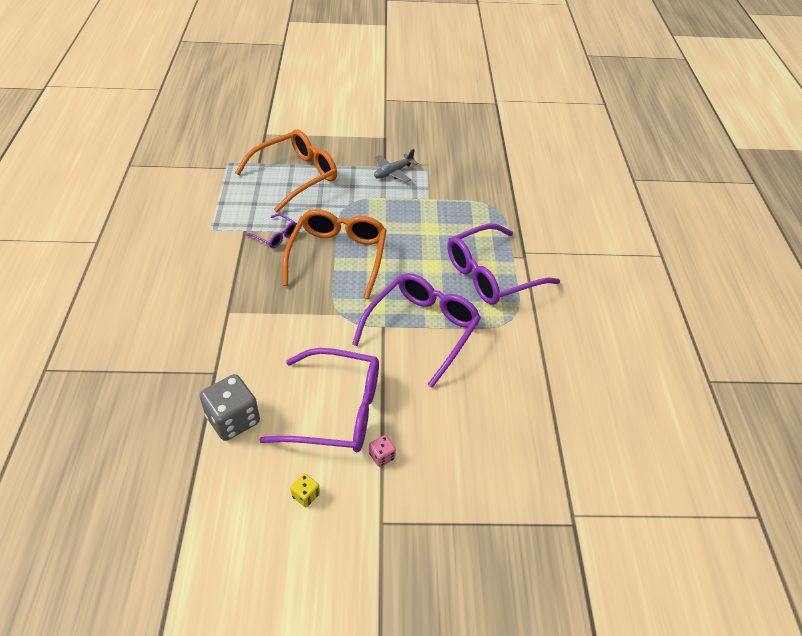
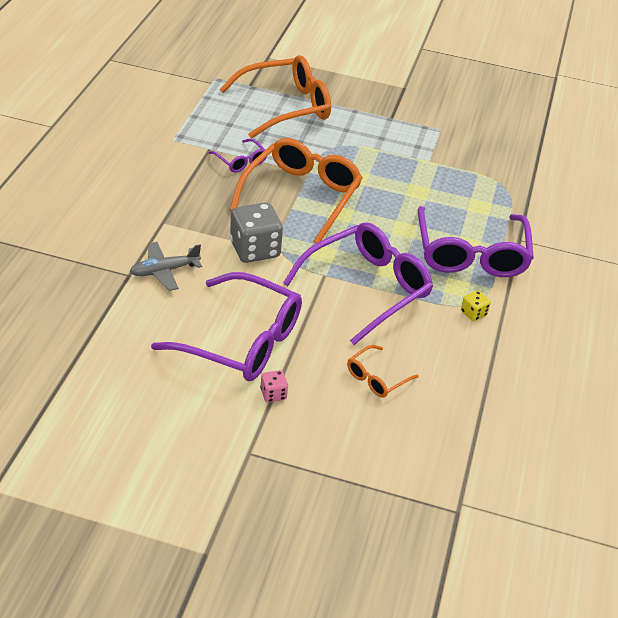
camera: 15 degrees right, 5 degrees down
grey dice [200,374,260,441] -> grey dice moved to [230,202,283,263]
yellow dice [290,473,320,507] -> yellow dice moved to [461,290,491,321]
grey plane [374,149,419,183] -> grey plane moved to [130,242,202,291]
purple glasses [447,223,560,305] -> purple glasses turned 75 degrees counterclockwise [418,206,534,277]
none -> orange glasses [347,345,419,398]

